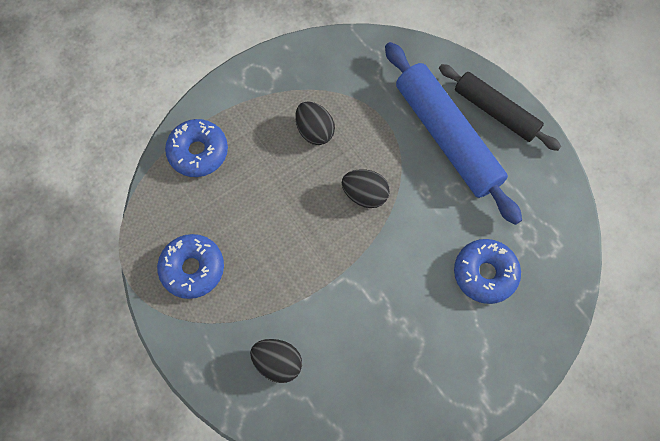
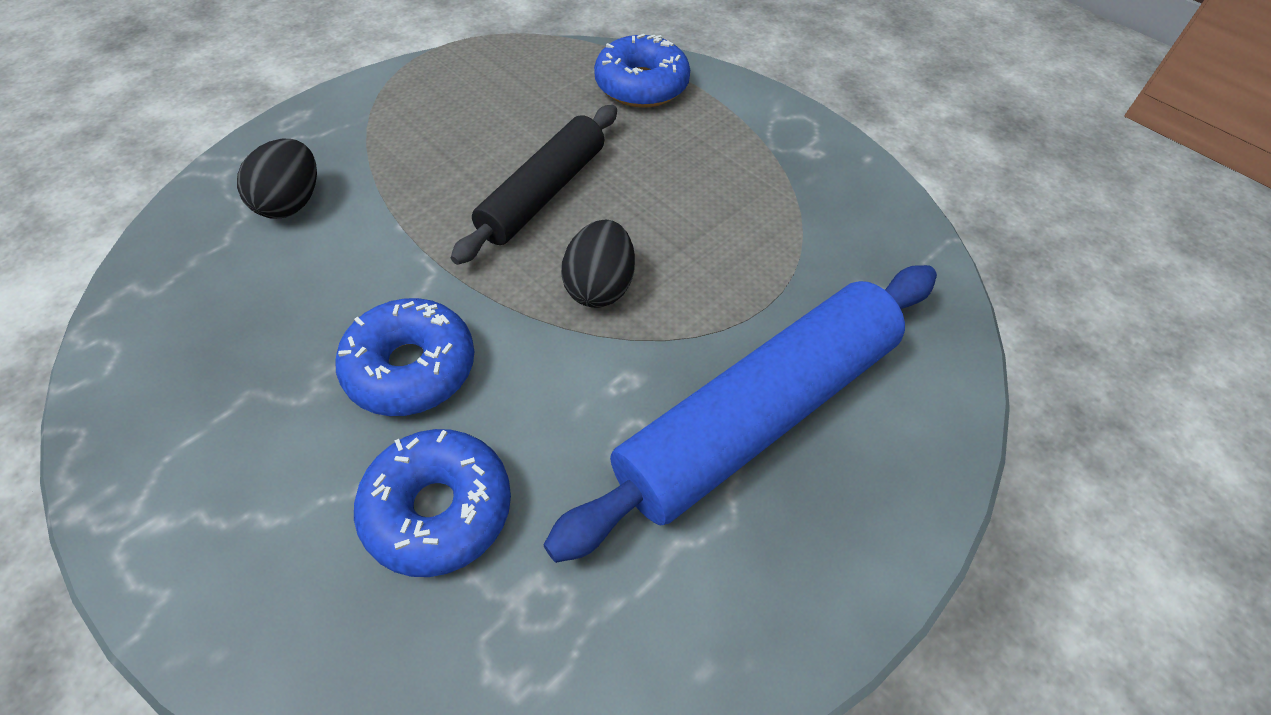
camera: 80 degrees right, 15 degrees down
blue donut [157,234,224,299] -> blue donut moved to [335,298,474,416]
black egg [295,101,335,145] -> none
black rolling pin [439,64,561,151] -> black rolling pin moved to [451,105,617,265]

